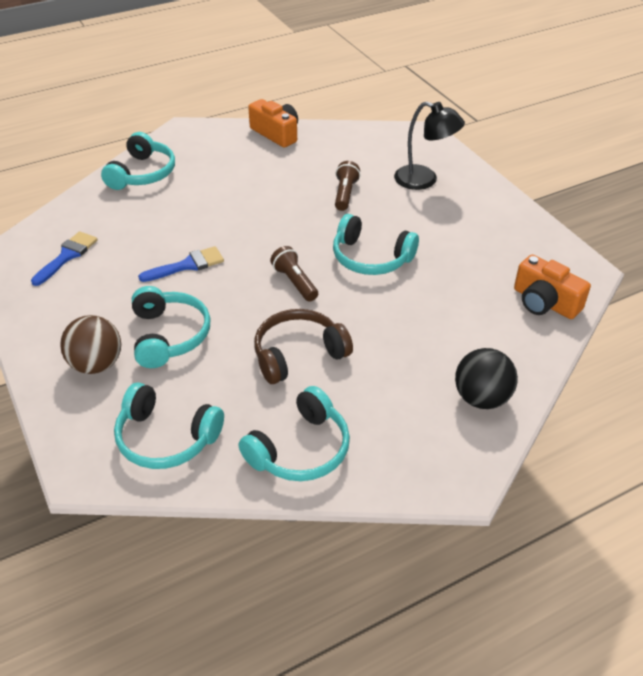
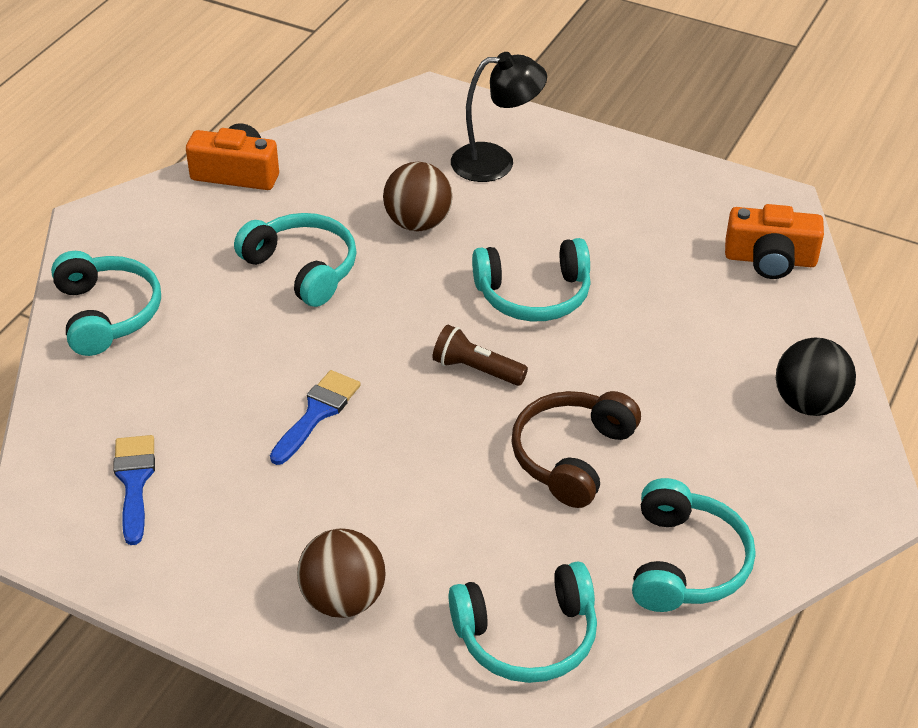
camera: 35 degrees left, 0 degrees up
turquoise headphones [132,286,211,368] -> turquoise headphones moved to [234,213,356,307]
brown flashlight [335,161,360,211] -> brown ball [383,162,452,232]

